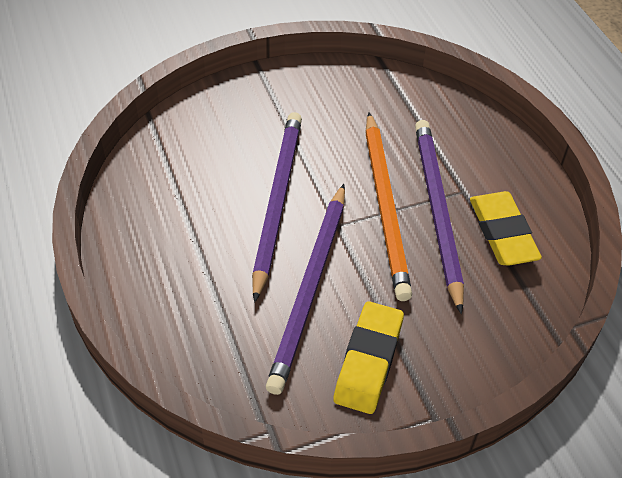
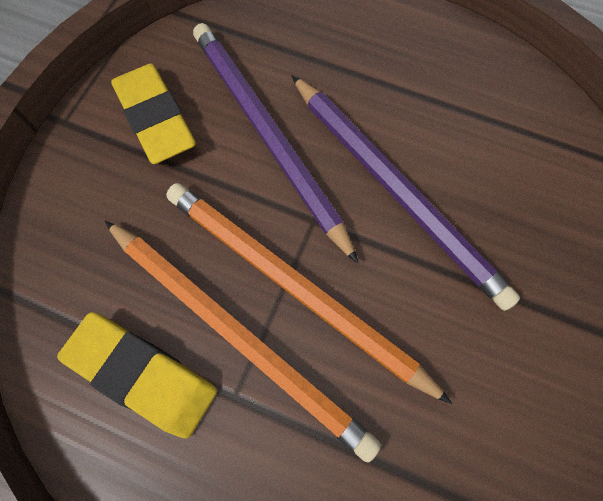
camera: 135 degrees right, 20 degrees up
purple pencil [415,120,464,314] -> orange pencil [105,221,381,463]

